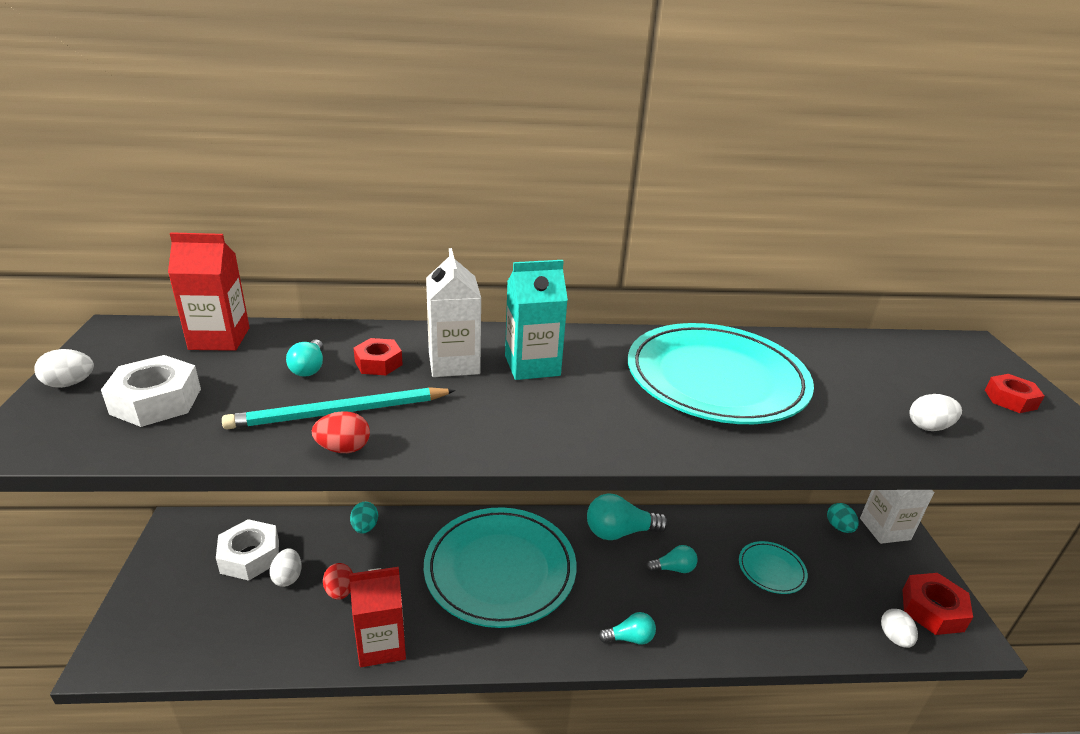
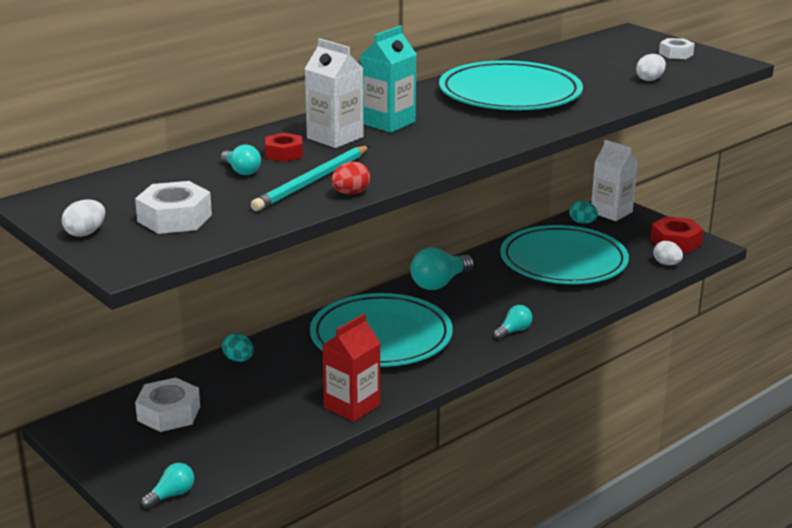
camera: 35 degrees left, 5 degrees down
red carton [168,232,250,351] -> none
white egg [270,548,302,587] -> none
red egg [323,563,353,600] -> none
turquoise light bulb [646,545,698,573] -> turquoise light bulb moved to [141,463,194,509]
turquoise plate [739,541,808,594] -> turquoise plate [500,225,629,284], size x2.20
red nut [985,374,1044,413] -> white nut [659,38,695,59]

